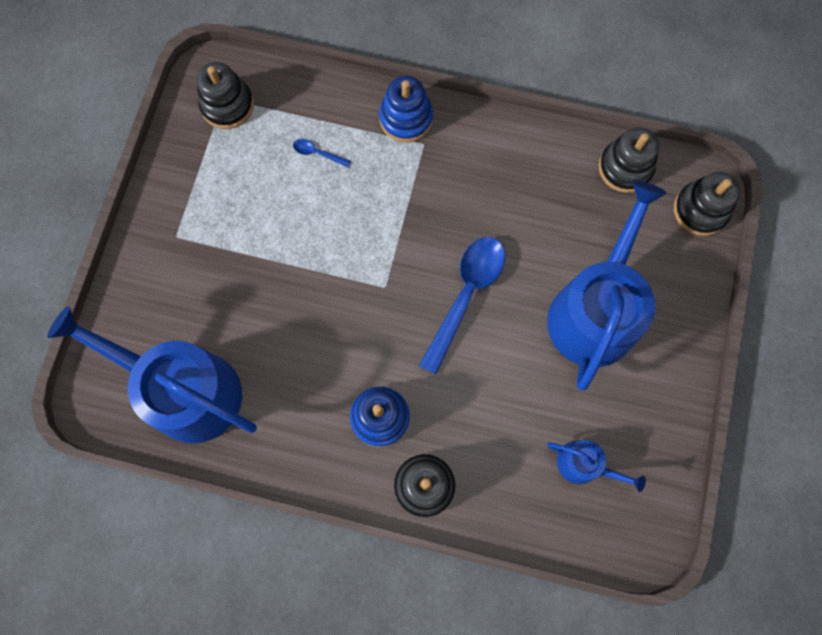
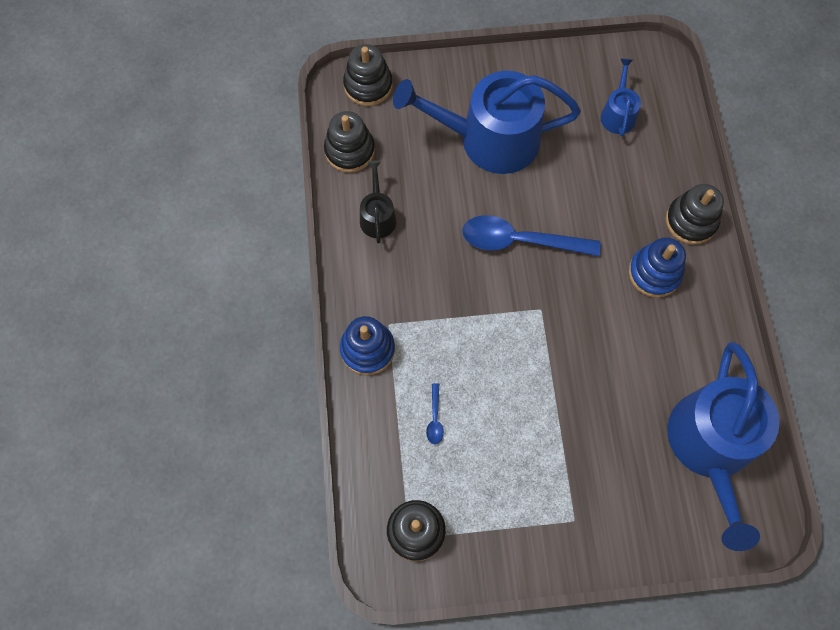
camera: 110 degrees left, 5 degrees down
none -> black watering can [360,161,397,244]

